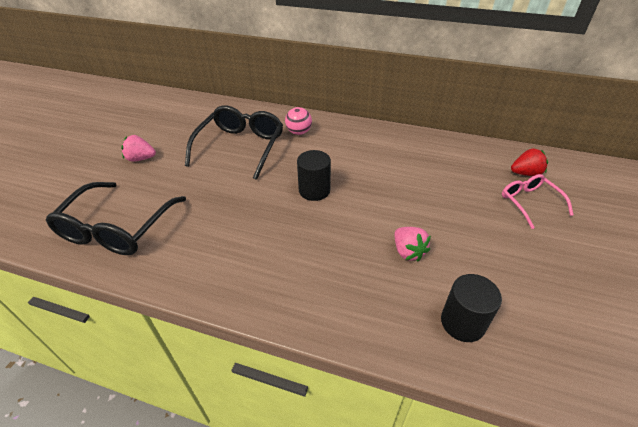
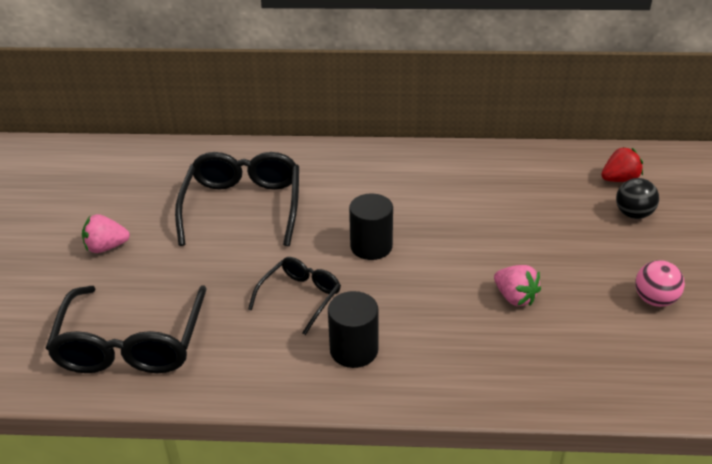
camera: 15 degrees left, 5 degrees down
pink ball [285,107,312,135] -> pink ball moved to [635,260,685,307]
black cylinder [441,274,502,342] -> black cylinder moved to [328,291,379,368]
pink glasses [502,174,573,229] -> black ball [616,178,659,219]
none -> black glasses [248,257,341,335]

